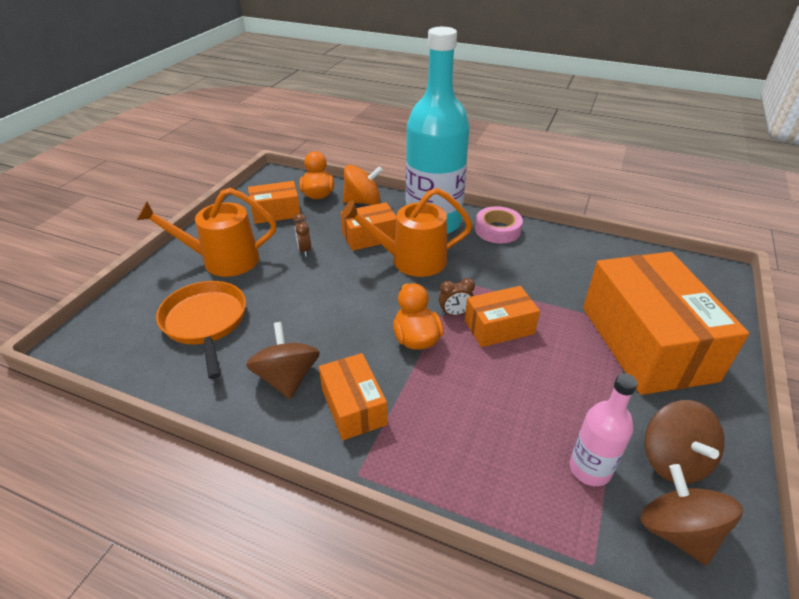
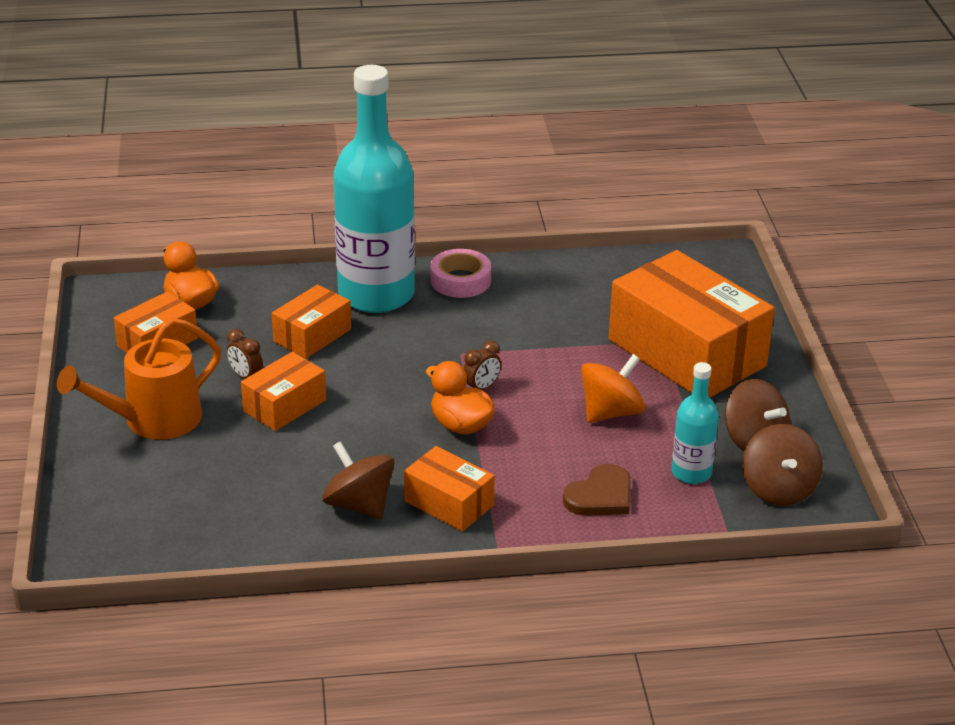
camera: 30 degrees left, 5 degrees down
orange pan [156,281,246,379] -> none
orange watering can [341,188,472,277] -> none
orange spinning top [343,165,383,205] -> orange spinning top moved to [581,354,645,423]
orange box [465,286,540,347] -> orange box moved to [241,352,326,431]
pink bottle [570,373,638,486] -> turquoise bottle [671,362,719,484]
brown spinning top [640,464,743,565] -> brown spinning top turned 135 degrees counterclockwise [742,424,823,506]
none -> brown heart [563,464,631,516]

